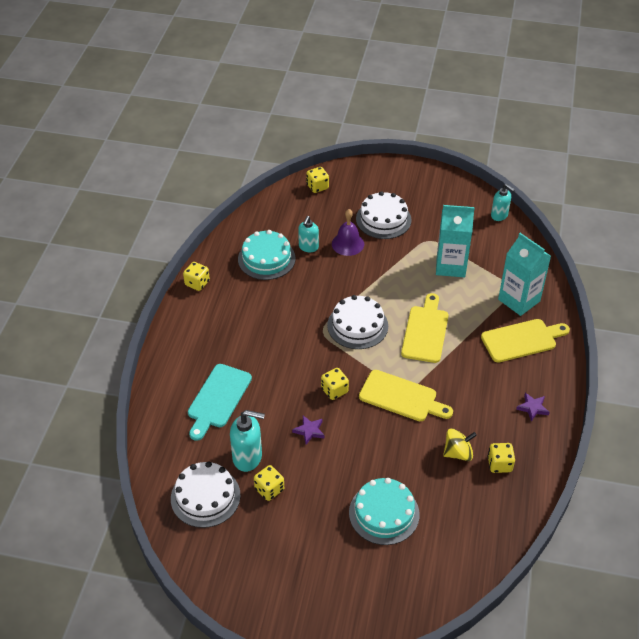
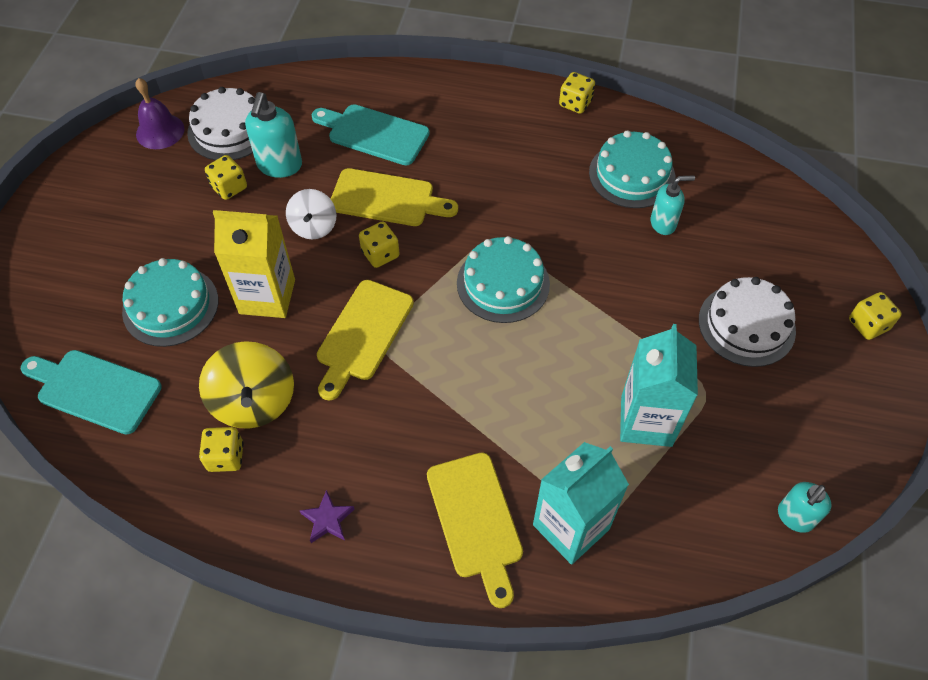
camera: 90 degrees right, 10 degrees up
purple star [292,416,325,444] -> white spinning top [286,189,336,239]
turquoise soap dispenser [298,216,319,252] -> turquoise soap dispenser turned 150 degrees clockwise [650,175,695,235]
yellow dice [306,167,329,193] -> yellow dice moved to [849,292,902,340]
white cake [327,295,388,349] -> turquoise cake [457,236,550,323]
purple bell [332,209,364,256] -> purple bell moved to [136,78,185,149]
yellow cutting board [401,293,449,363] -> yellow cutting board moved to [331,168,458,226]
yellow spinning top [443,428,477,461] -> yellow spinning top [199,341,294,429], size x1.58
none -> turquoise cutting board [21,350,162,435]
none -> yellow carton [213,210,295,318]

